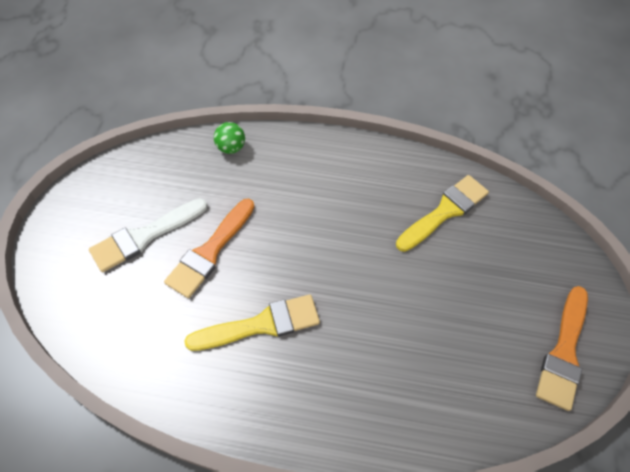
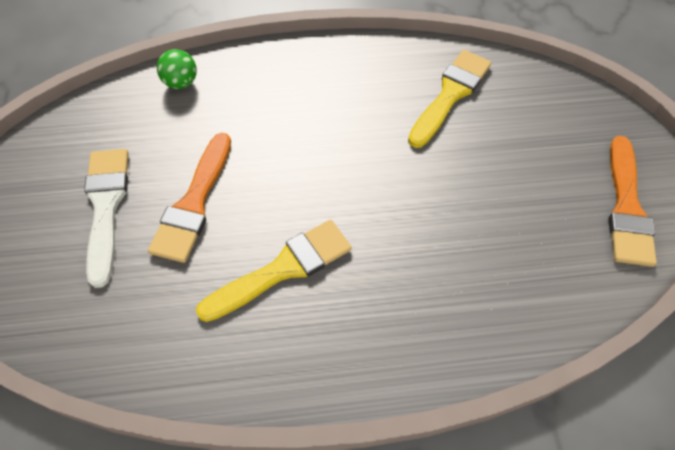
camera: 15 degrees left, 0 degrees up
white brush [89,198,207,272] -> white brush turned 135 degrees clockwise [84,149,128,288]

